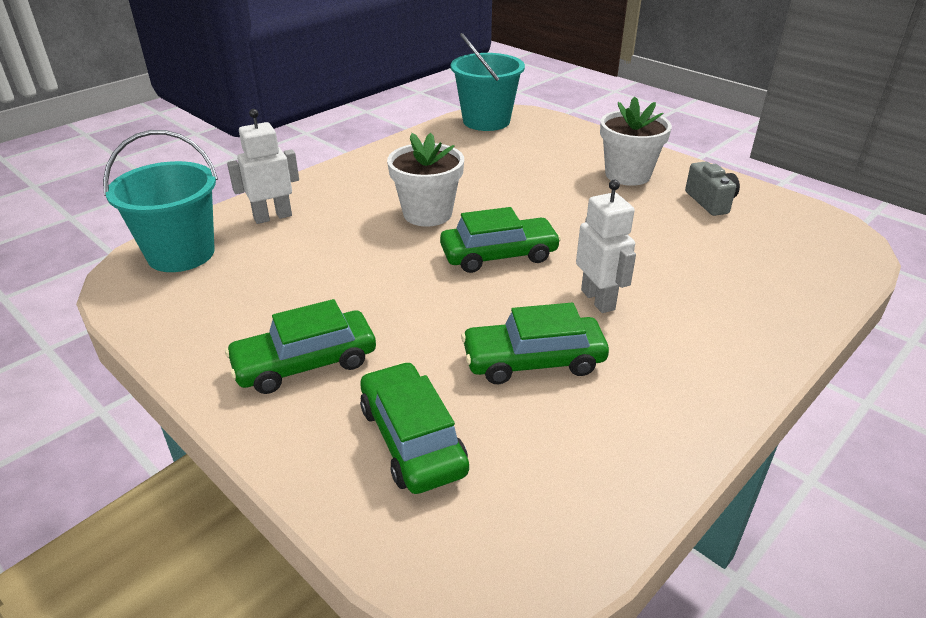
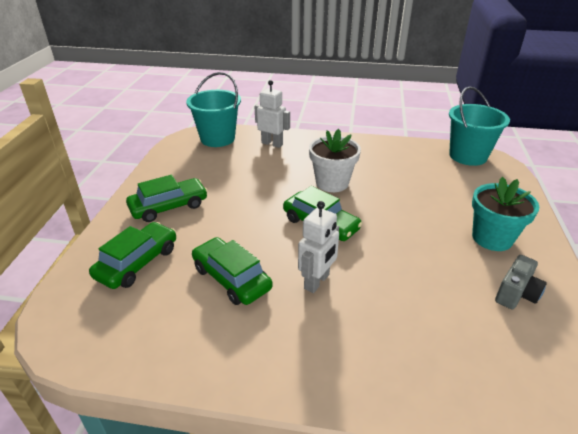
camera: 55 degrees right, 0 degrees up
green car [225,299,376,394] -> green car turned 120 degrees clockwise [126,175,208,222]
white flower pot [600,96,672,186] -> turquoise flower pot [472,177,539,251]

